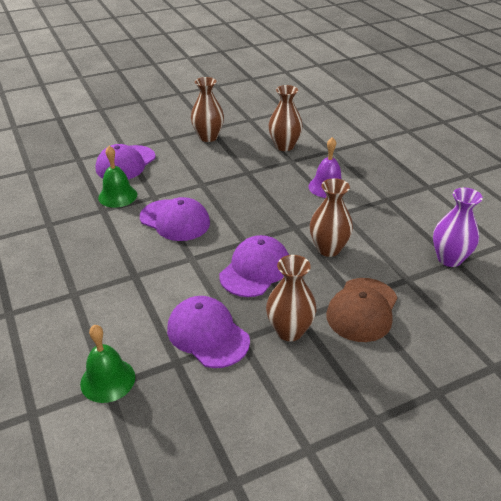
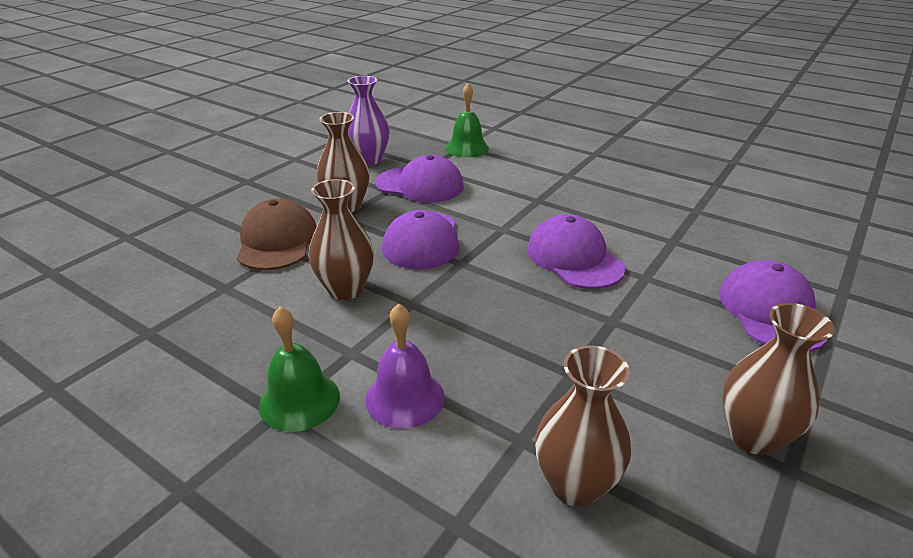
camera: 150 degrees right, 5 degrees down
green bell [98,146,137,208] -> green bell moved to [259,306,340,432]
purple cap [140,197,210,241] -> purple cap turned 60 degrees clockwise [527,214,626,289]
purple vase [433,188,483,267] -> purple vase moved to [348,76,390,165]

